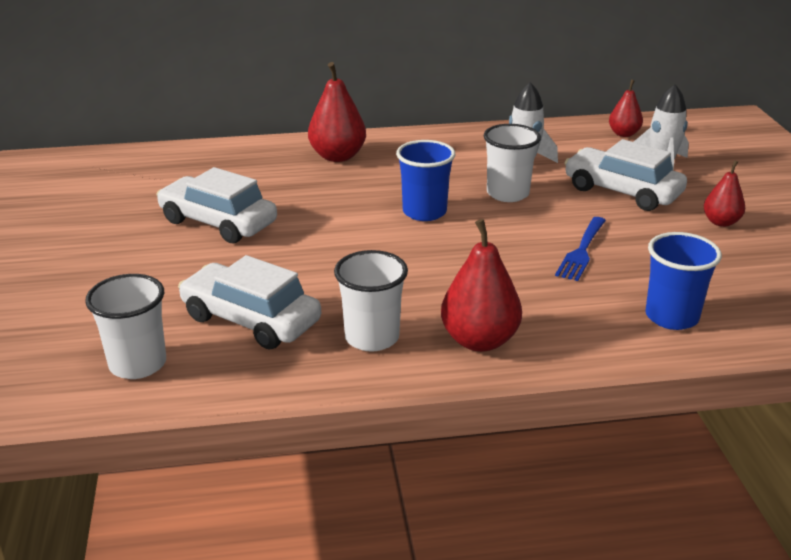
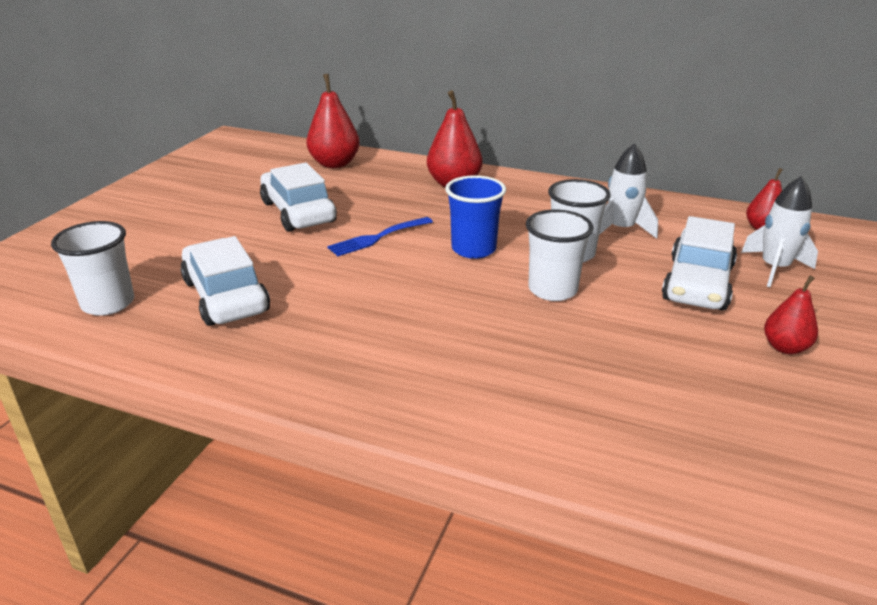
camera: 30 degrees right, 0 degrees up
white cup [334,250,408,352] -> white cup moved to [526,209,593,301]
red pear [441,219,522,352] -> red pear moved to [306,74,360,168]
blue fork [555,217,606,281] -> blue fork moved to [327,217,433,256]
white car [564,139,687,211] -> white car turned 135 degrees counterclockwise [662,216,737,311]
blue cup [645,232,722,330] -> none

